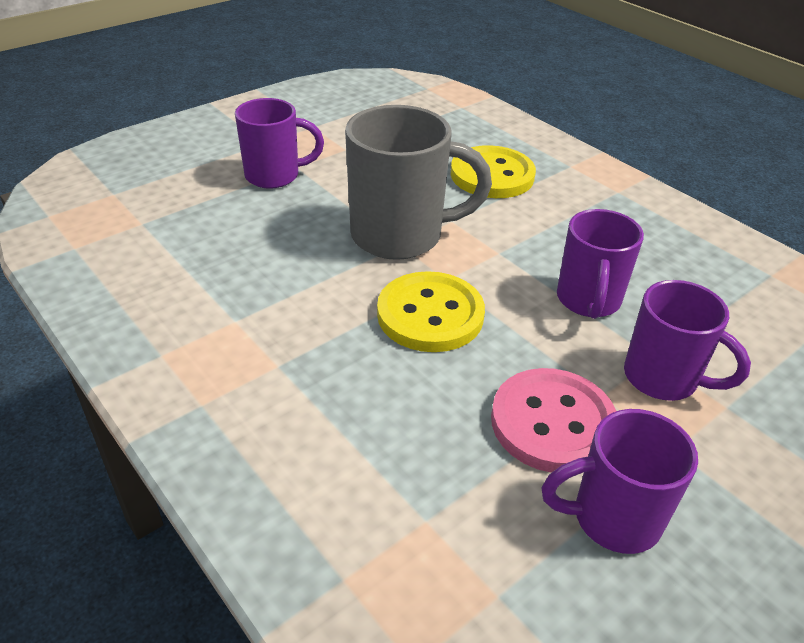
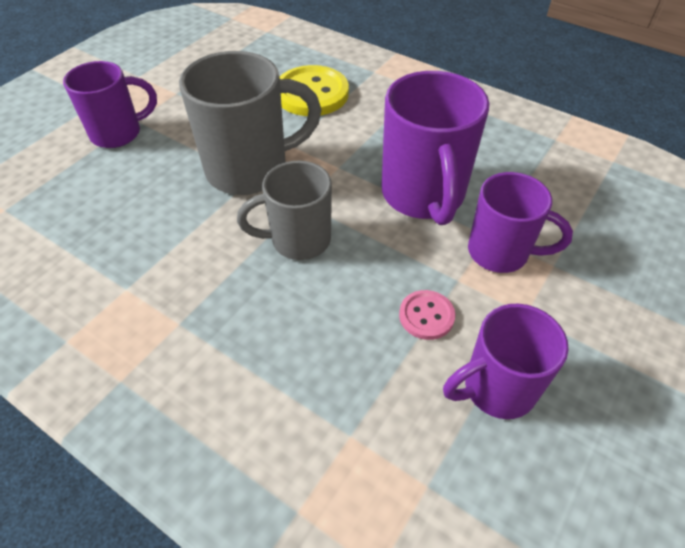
camera: 15 degrees left, 10 degrees up
yellow button [377,271,485,352] -> grey mug [237,161,332,260]
pink button [491,368,616,473] -> pink button [399,290,455,340], size x0.53
purple mug [557,209,644,319] -> purple mug [382,71,489,225], size x1.53

